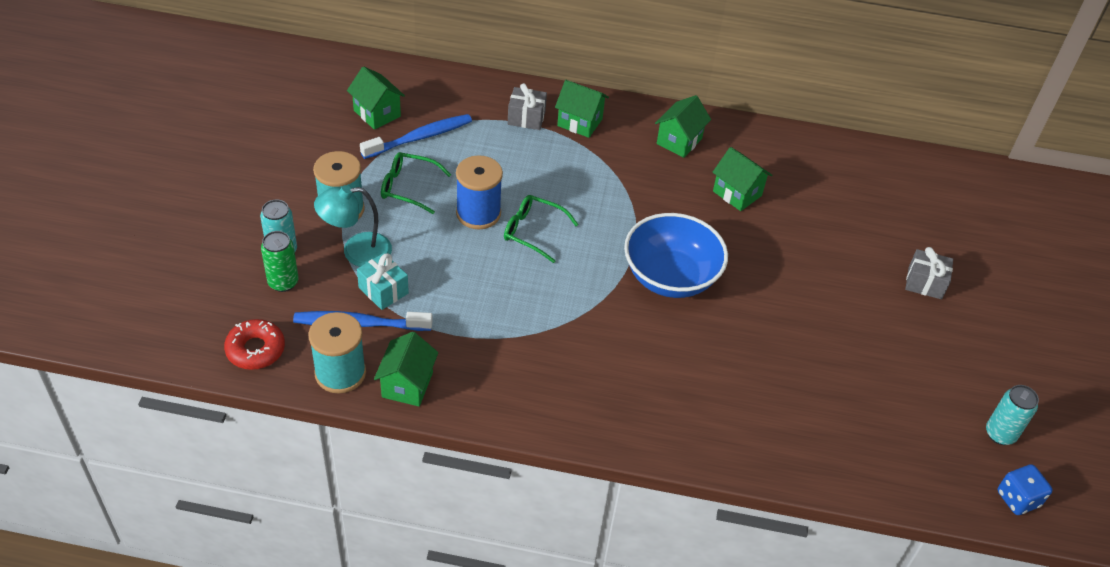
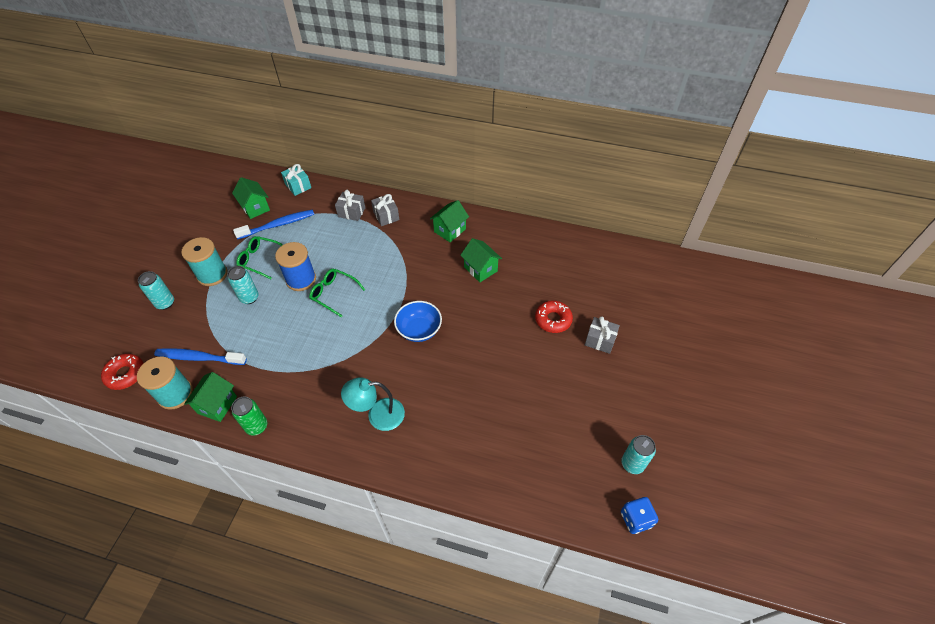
camera: 10 degrees right, 5 degrees up
green can [261,231,298,292] -> green can moved to [231,397,267,436]
turquoise lamp [314,185,392,267] -> turquoise lamp moved to [341,377,405,431]
turquoise gift [357,253,409,310] -> turquoise gift moved to [281,164,311,196]
green house [555,80,609,138] -> grey gift [371,194,399,226]
blue bowl [624,213,728,298] -> blue bowl [394,301,442,342], size x0.66
none -> turquoise can [227,266,259,304]
none -> red donut [535,301,573,333]

